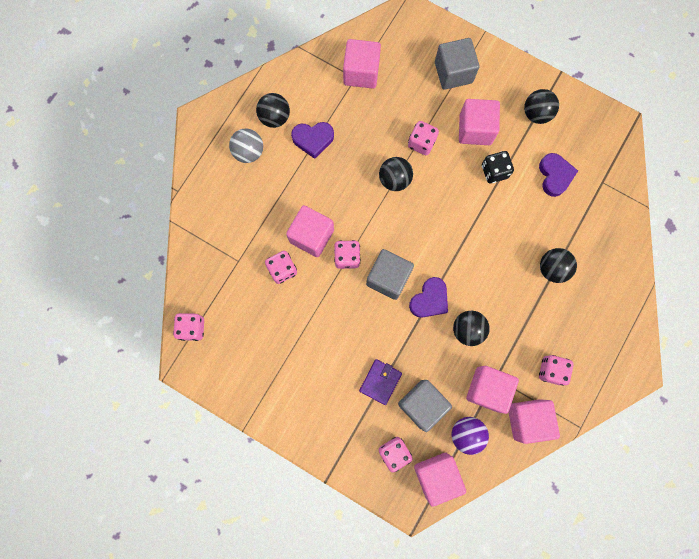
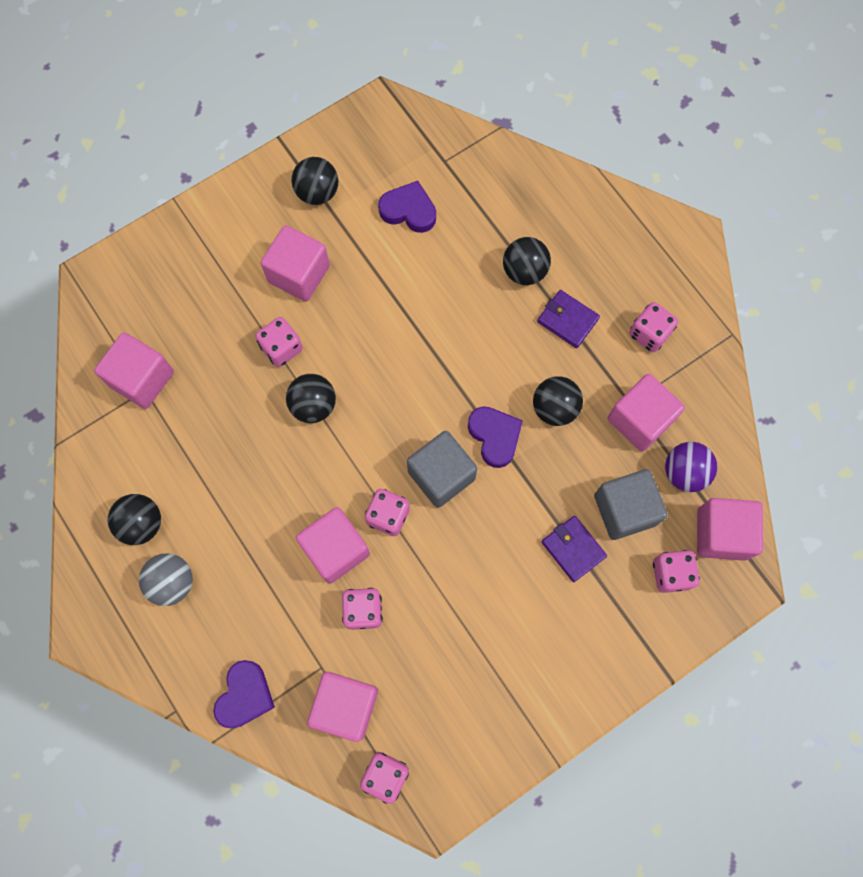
camera: 65 degrees left, 5 degrees down
purple heart [291,122,334,159] -> purple heart moved to [213,660,275,728]
grey cube [435,38,479,90] -> none
black dice [482,151,514,183] -> none
pink cube [509,399,560,444] -> pink cube moved to [307,672,378,742]
none -> purple wallet [537,290,600,348]

